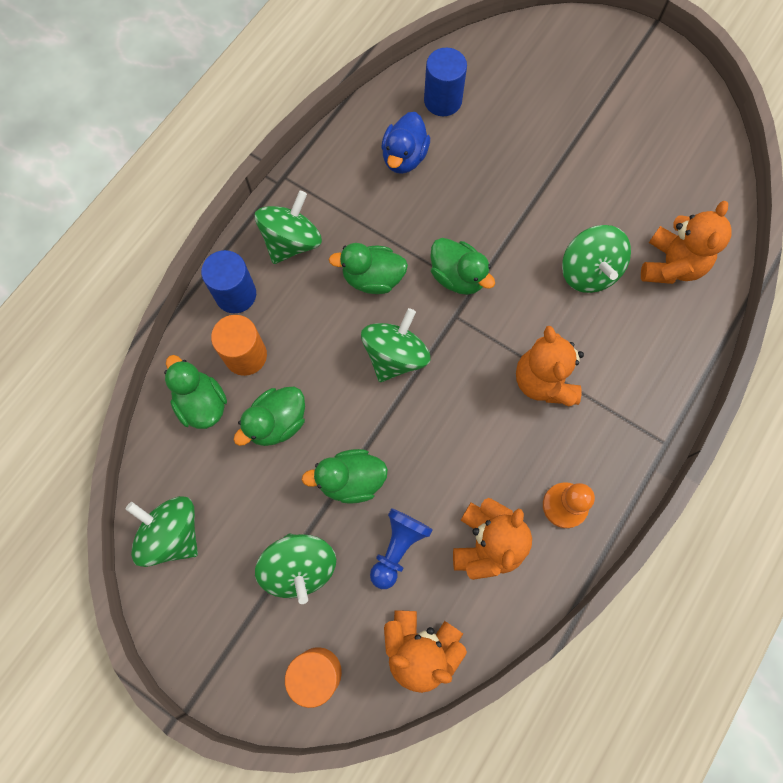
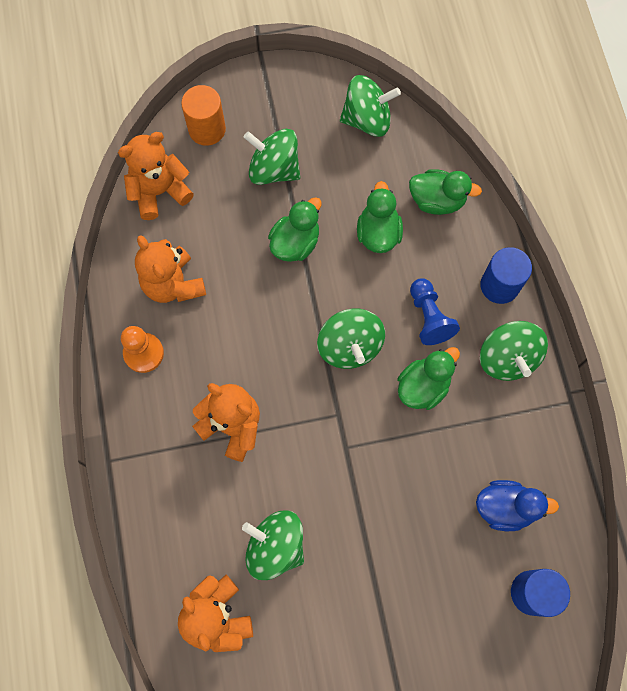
camera: 135 degrees right, 0 degrees up
orange cylinder [211,315,267,376] -> none
blue pawn [370,508,432,589] -> blue pawn moved to [410,278,460,345]
blue duck [381,112,430,174] -> blue duck turned 120 degrees clockwise [476,480,559,531]
green duck [430,238,495,295] -> none

